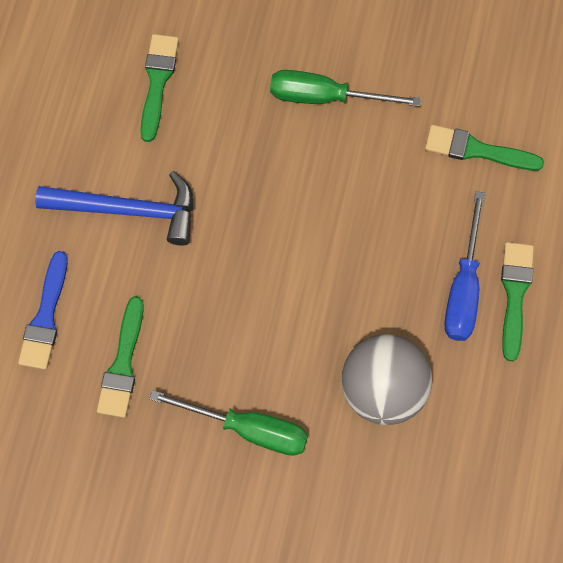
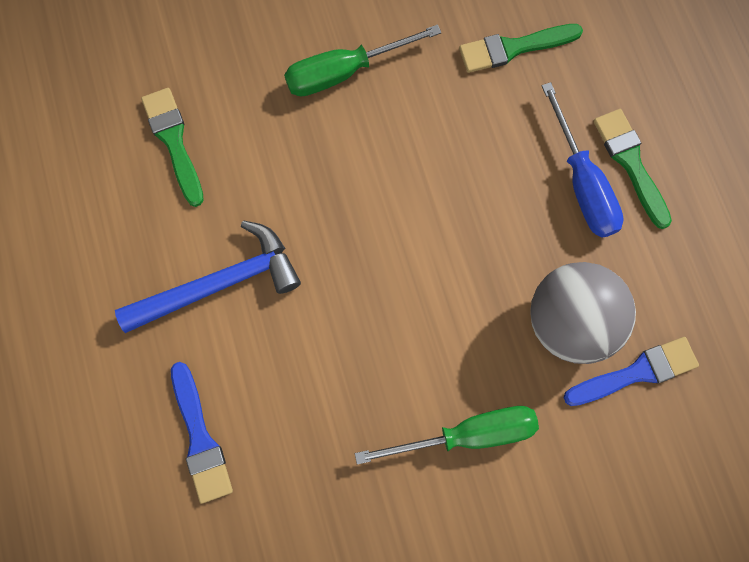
camera: 30 degrees left, 5 degrees up
green brush [97,296,144,418] -> none
none -> blue brush [564,337,699,406]

